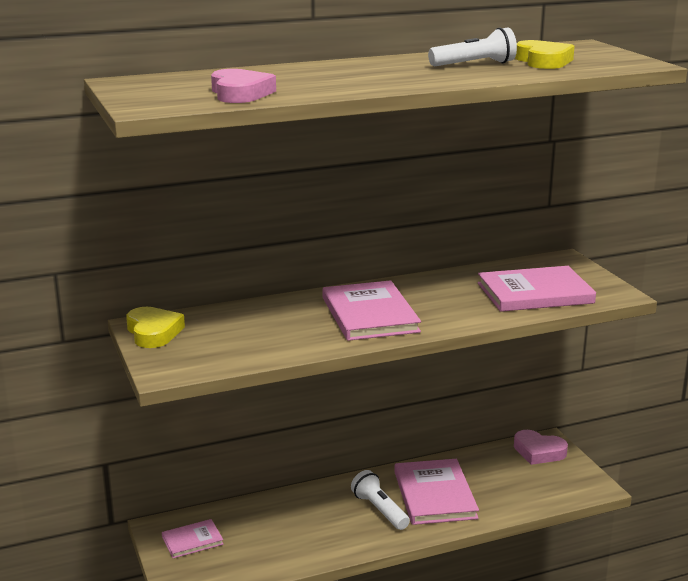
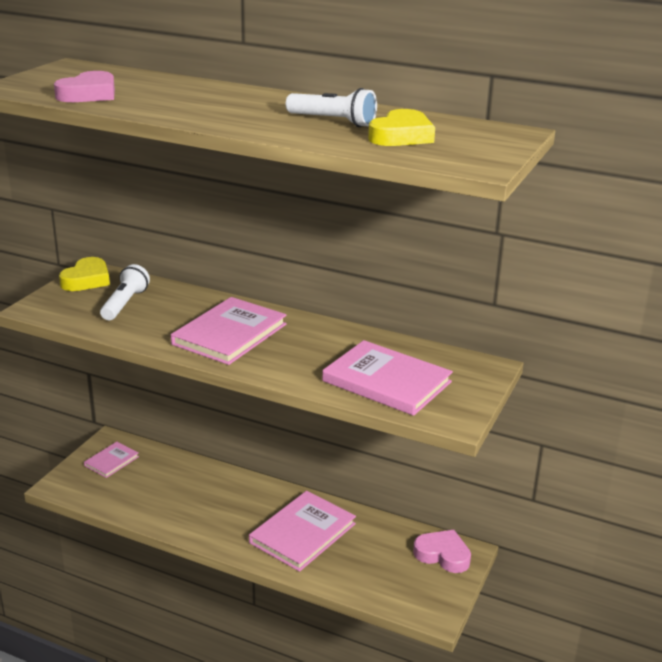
camera: 45 degrees right, 5 degrees up
pink book [162,519,224,558] -> pink book turned 75 degrees counterclockwise [84,442,139,478]
white flashlight [351,470,410,530] -> white flashlight moved to [100,264,150,320]
pink heart [514,430,568,465] -> pink heart turned 135 degrees clockwise [413,530,471,573]

